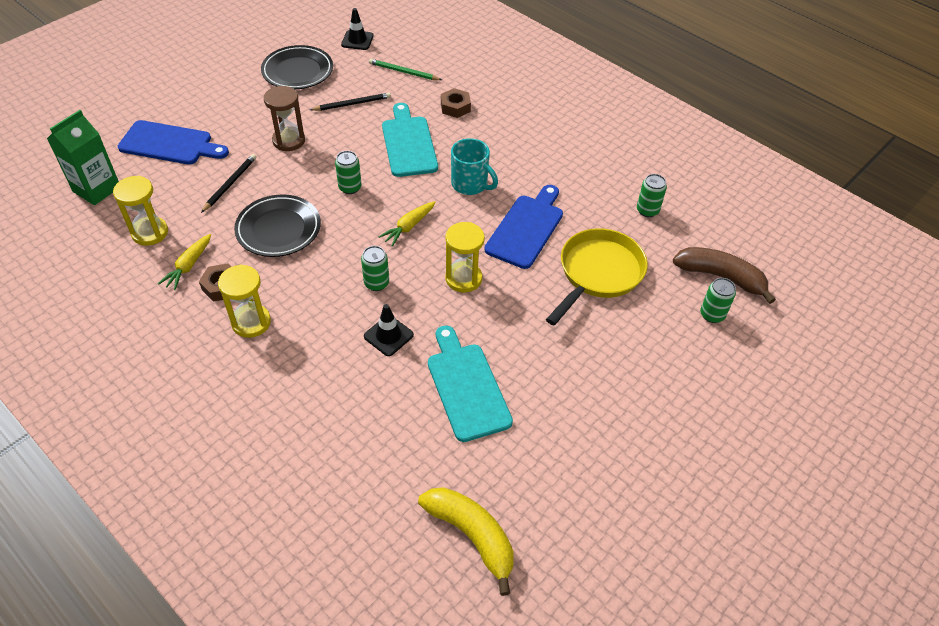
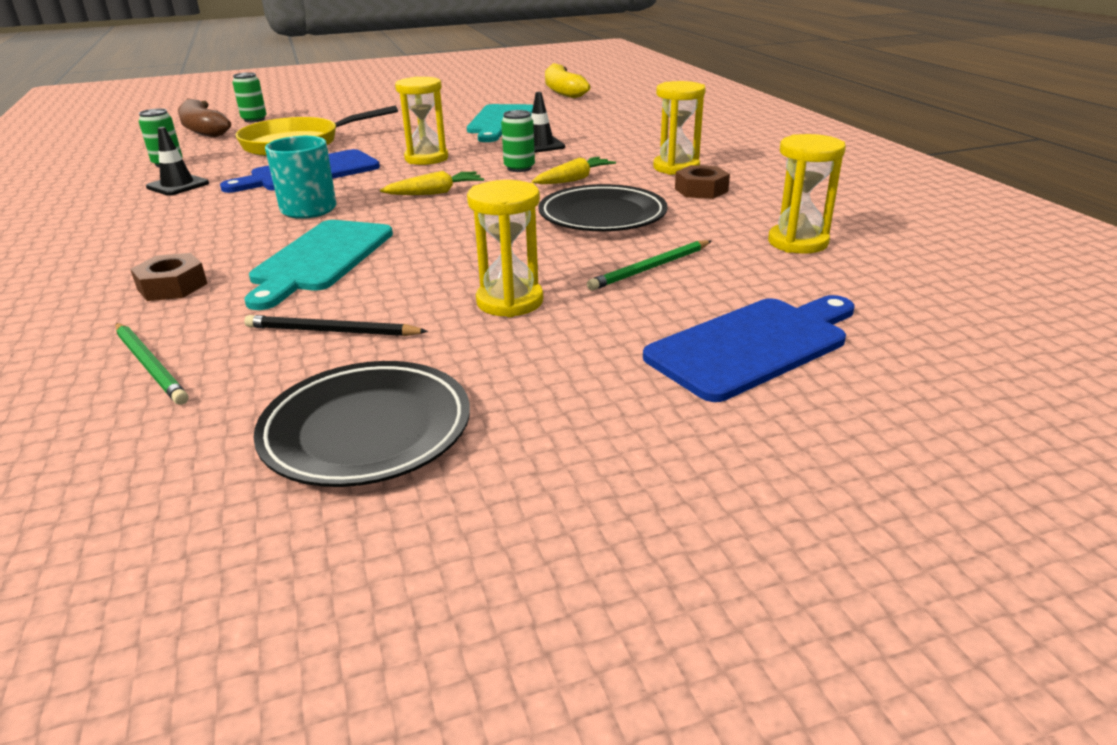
camera: 150 degrees left, 20 degrees down
green carton [47,110,119,205] -> none
blue cutting board [118,120,229,165] -> blue cutting board turned 105 degrees clockwise [643,295,855,402]
yellow carrot [158,234,211,290] -> yellow carrot moved to [532,157,616,184]
black pencil [201,154,256,213] -> green pencil [587,240,711,291]
brown hourglass [264,86,305,151] -> yellow hourglass [467,180,543,317]
green can [335,151,362,194] -> none
black traffic cone [341,8,374,50] -> black traffic cone moved to [146,127,209,196]

